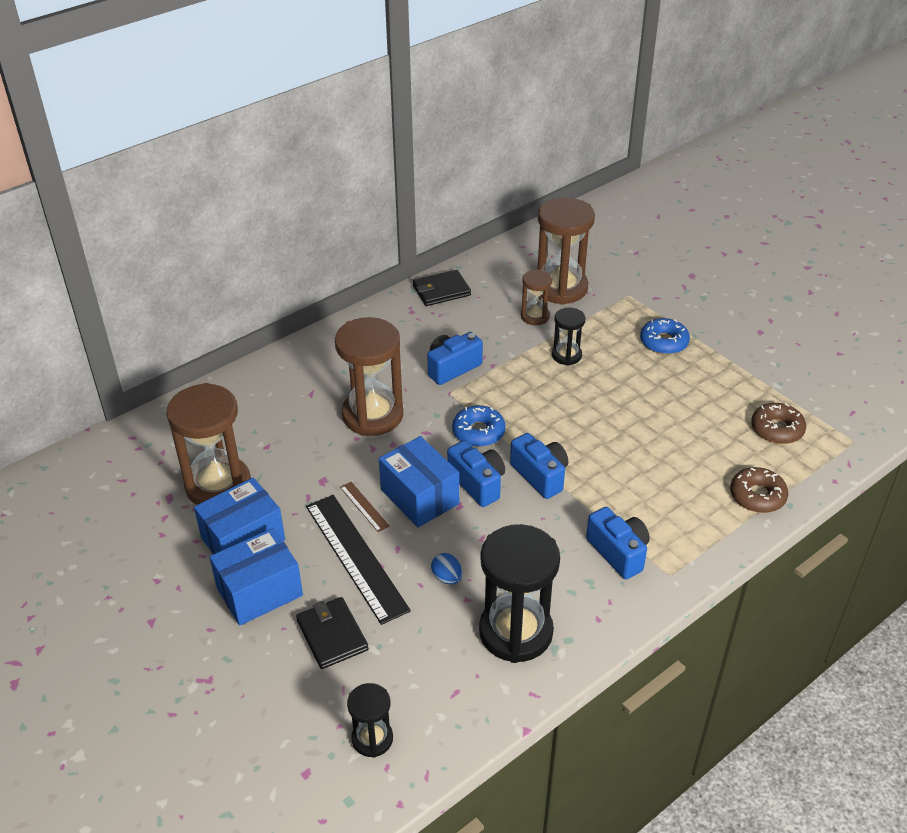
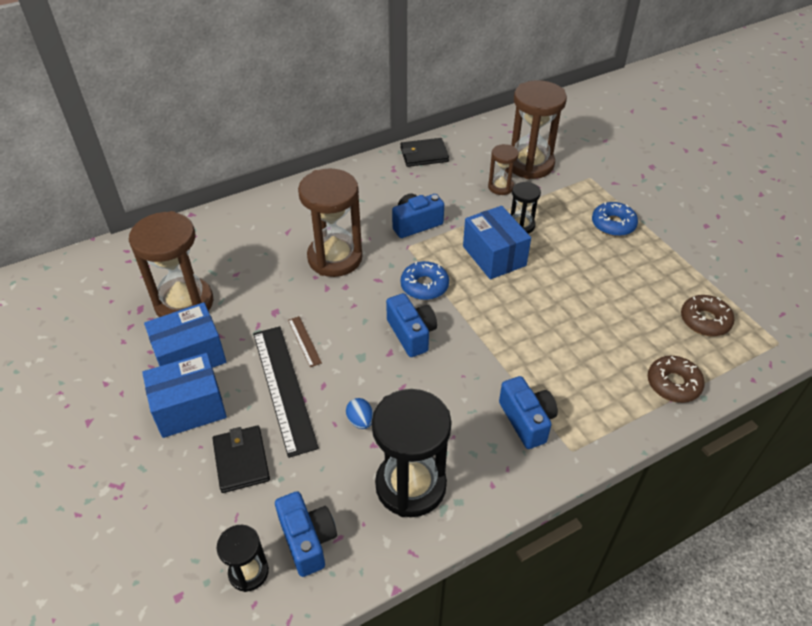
camera: 10 degrees right, 5 degrees up
blue box [379,436,459,527] -> blue box moved to [463,206,531,279]
blue camera [510,433,568,499] -> blue camera moved to [275,491,337,577]

